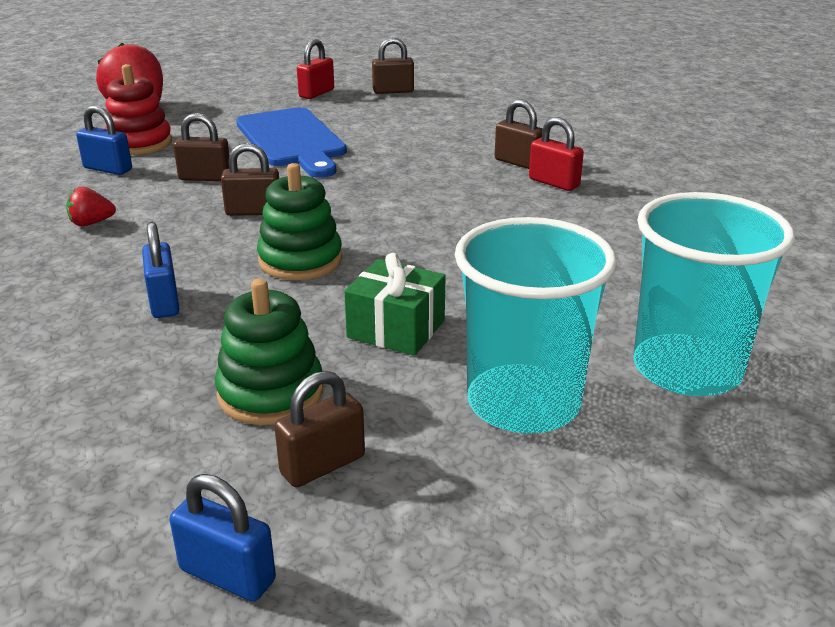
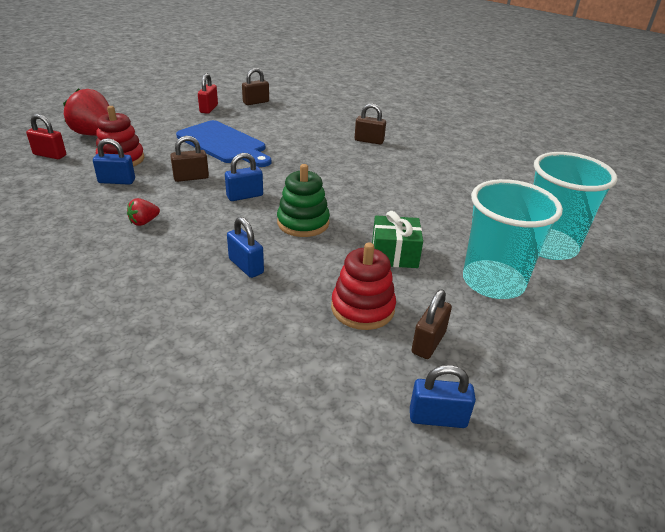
camera: 25 degrees left, 5 degrees up
green stacking toy [215,278,323,425] -> red stacking toy [331,242,396,330]
brown padlock [221,143,279,216] -> blue padlock [225,153,263,201]
red padlock [529,117,584,191] -> red padlock moved to [26,114,66,159]

